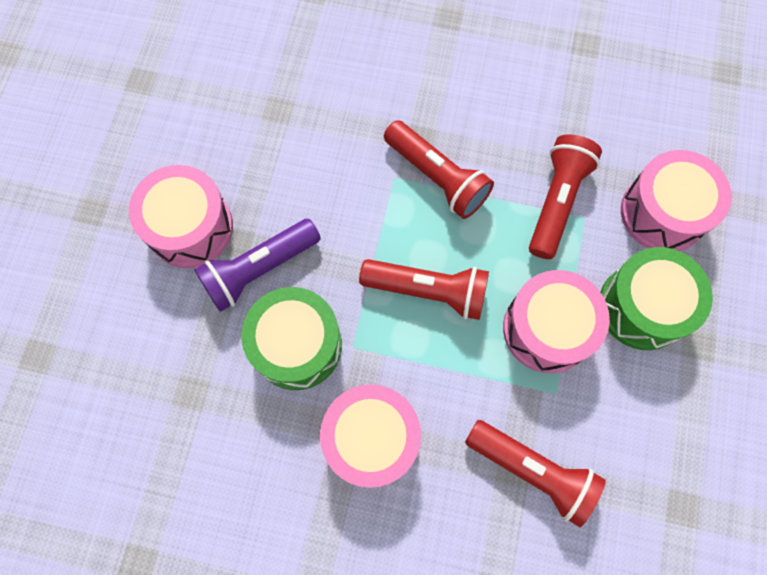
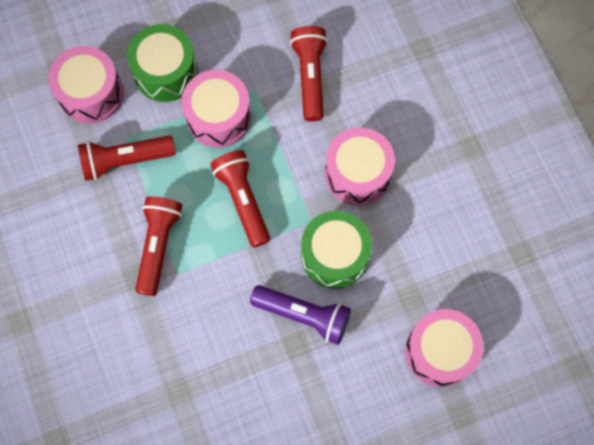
camera: 125 degrees left, 0 degrees up
pink drum [129,165,233,268] -> pink drum moved to [405,309,484,387]

